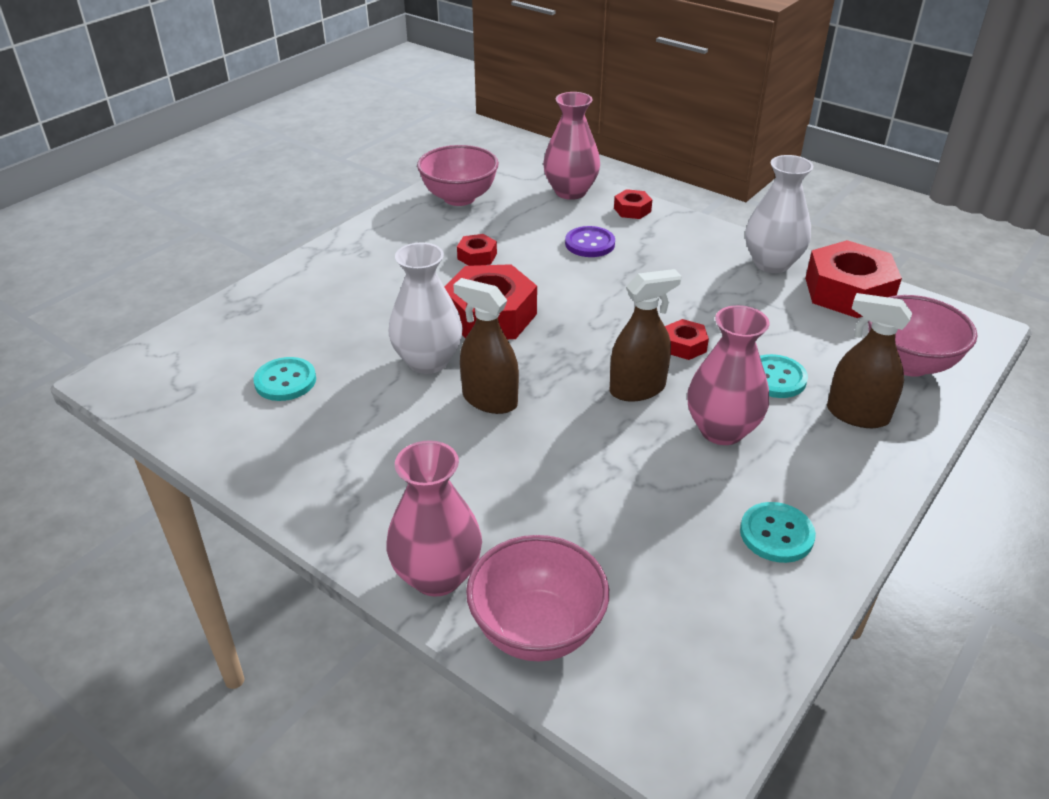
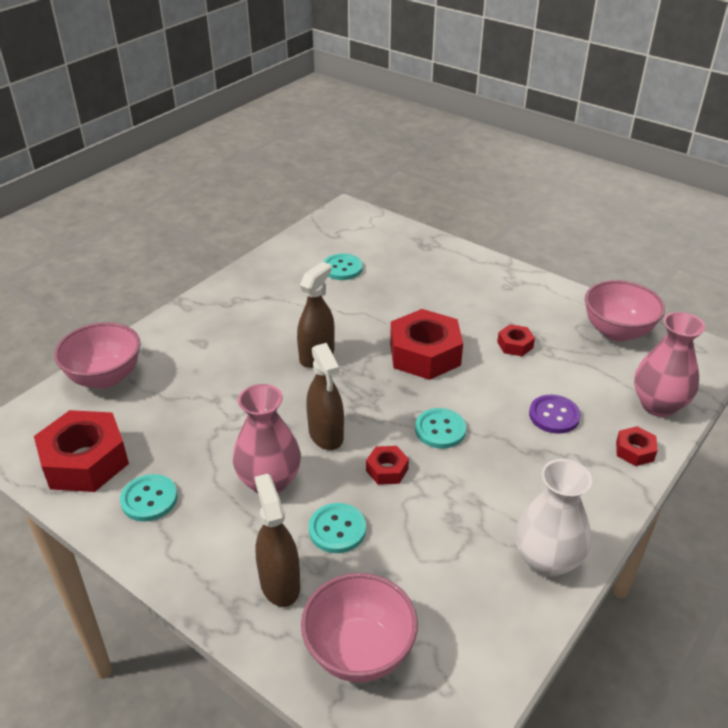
camera: 90 degrees right, 0 degrees up
pink vase [387,440,482,597] -> none
white vase [389,242,463,374] -> none
red nut [805,240,902,318] -> red nut moved to [34,410,129,492]
brown spray bottle [827,293,912,428] -> brown spray bottle turned 45 degrees counterclockwise [255,474,300,607]
none -> turquoise button [415,408,466,448]

